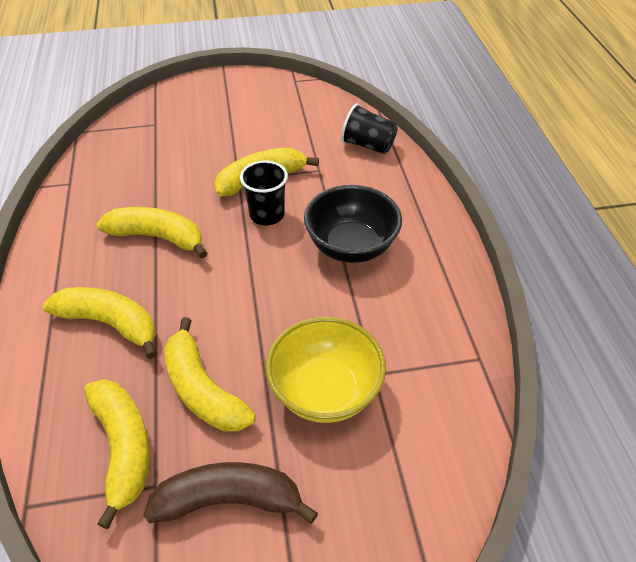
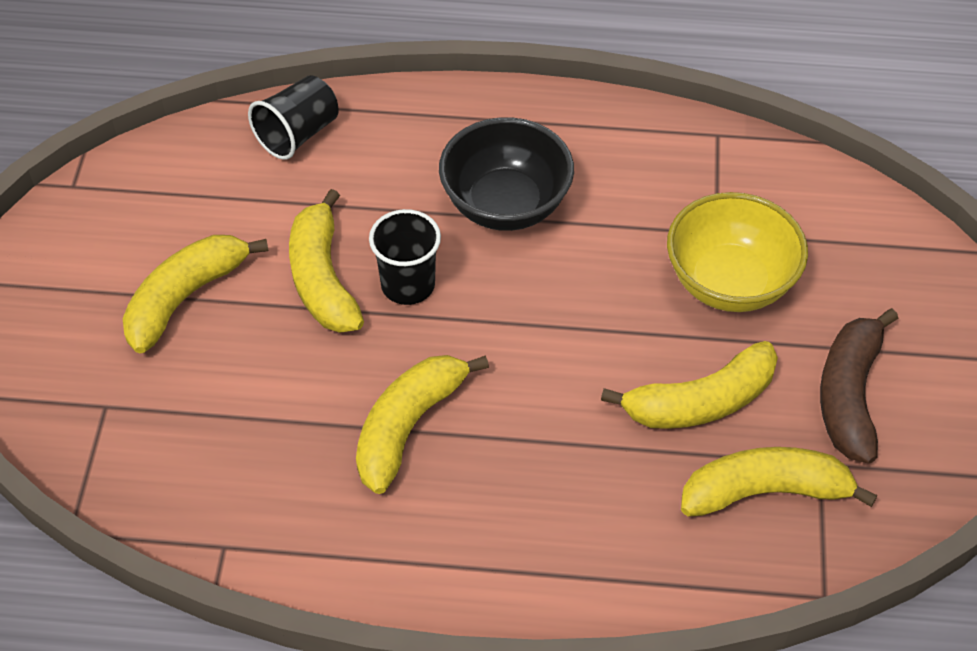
camera: 75 degrees left, 5 degrees up
yellow banana [43,287,157,359] -> yellow banana moved to [123,235,269,353]

